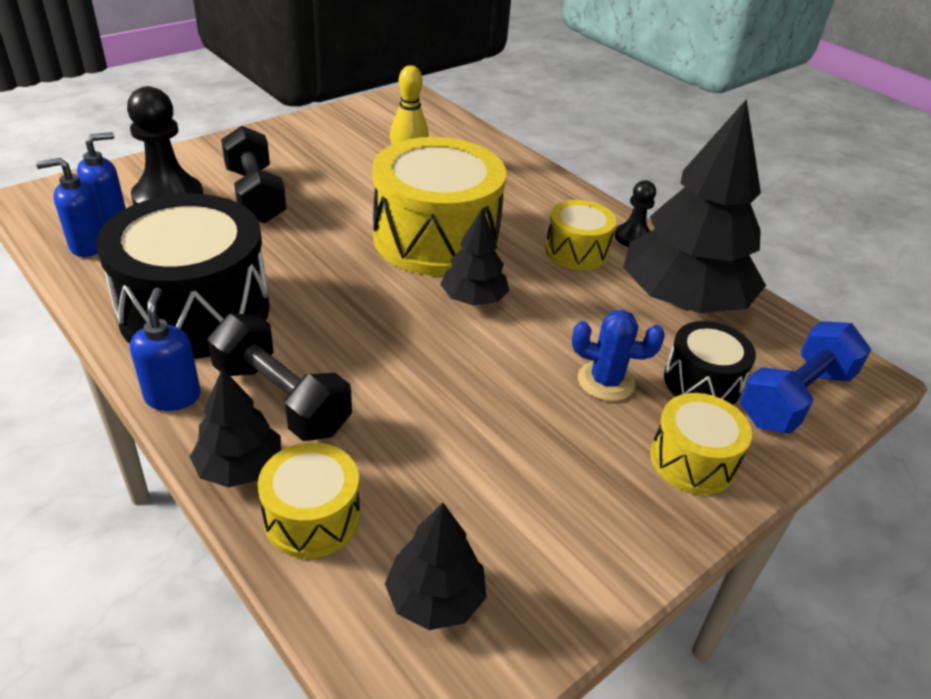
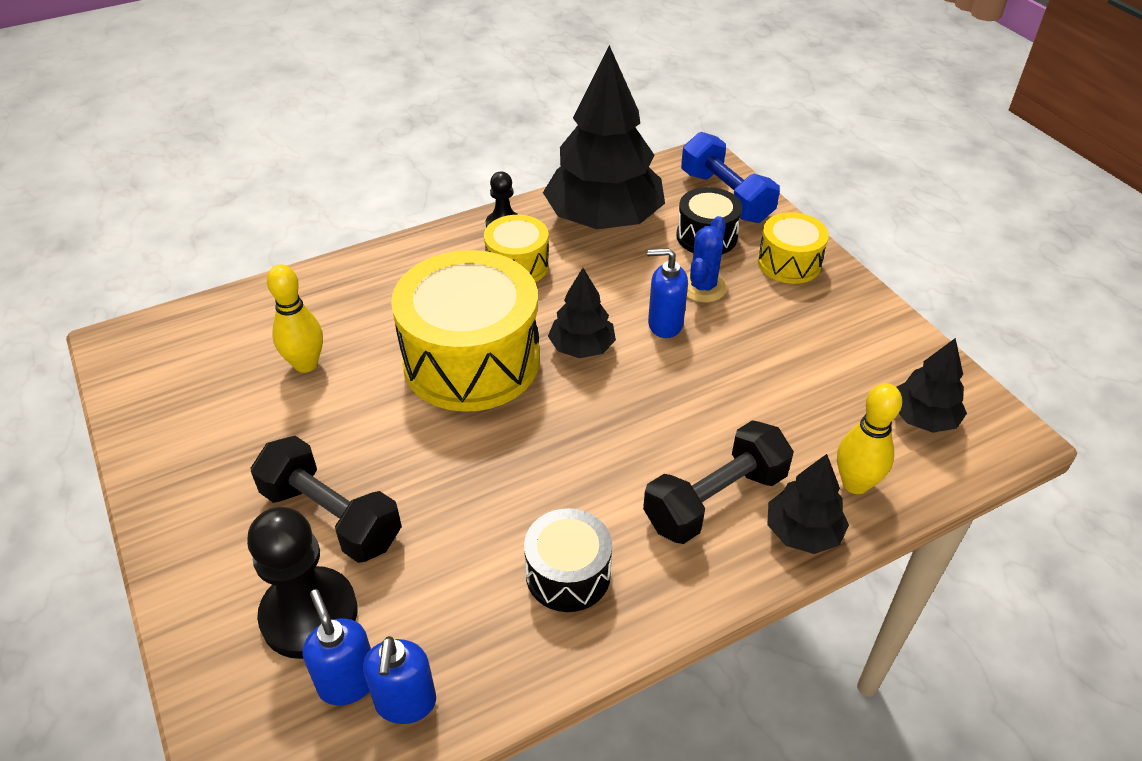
camera: 75 degrees left, 5 degrees up
black drum [96,194,270,359] -> black drum [524,508,612,612], size x0.51
blue soap dispenser [130,288,201,411] -> blue soap dispenser moved to [647,248,688,338]
black dumbbell [221,126,287,223] -> black dumbbell turned 45 degrees clockwise [251,436,402,563]
yellow drum [258,442,360,558] -> yellow bowling pin [837,383,902,494]

